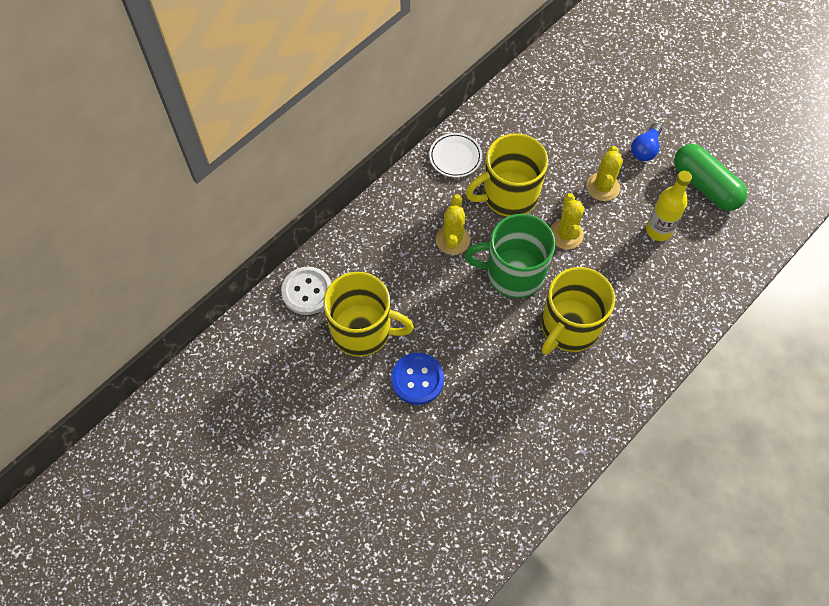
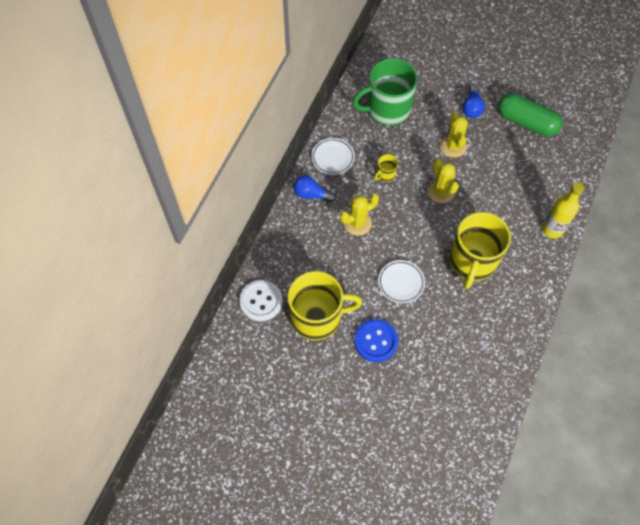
camera: 20 degrees left, 0 degrees up
yellow cactus [436,194,470,255] -> yellow cactus turned 75 degrees clockwise [340,194,379,236]
green mug [465,214,555,298] -> green mug moved to [352,58,418,125]
yellow mug [466,133,548,217] -> yellow mug [374,154,398,182], size x0.42
yellow bottle [646,171,692,241] -> yellow bottle moved to [542,182,584,239]
none -> blue light bulb [294,175,335,203]
none -> white plate [378,260,425,303]

